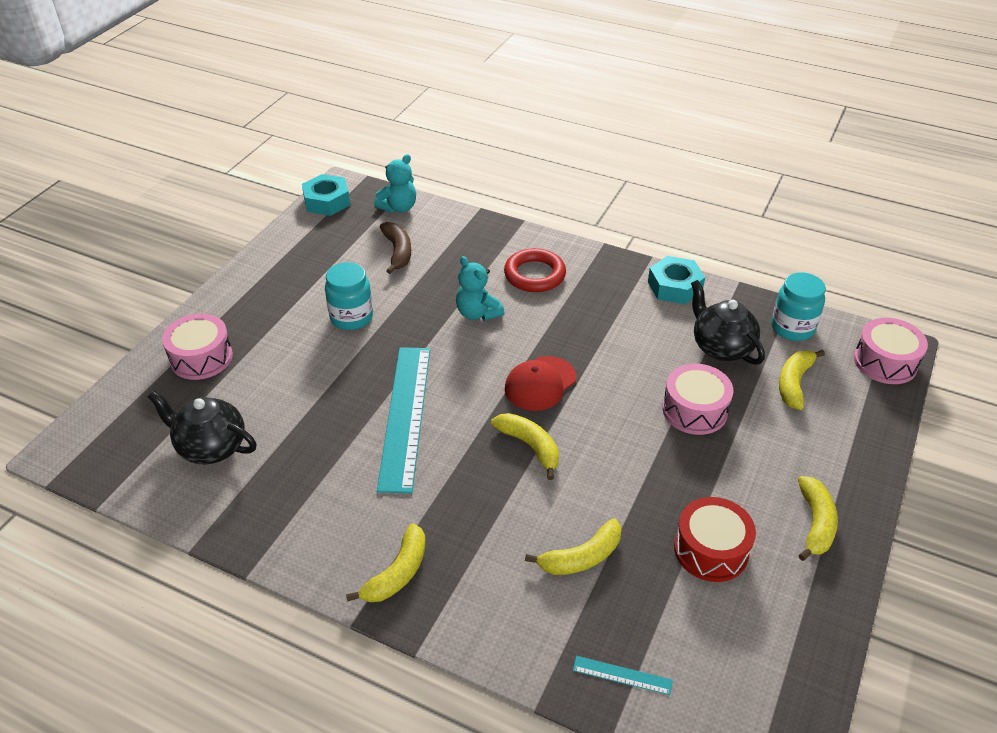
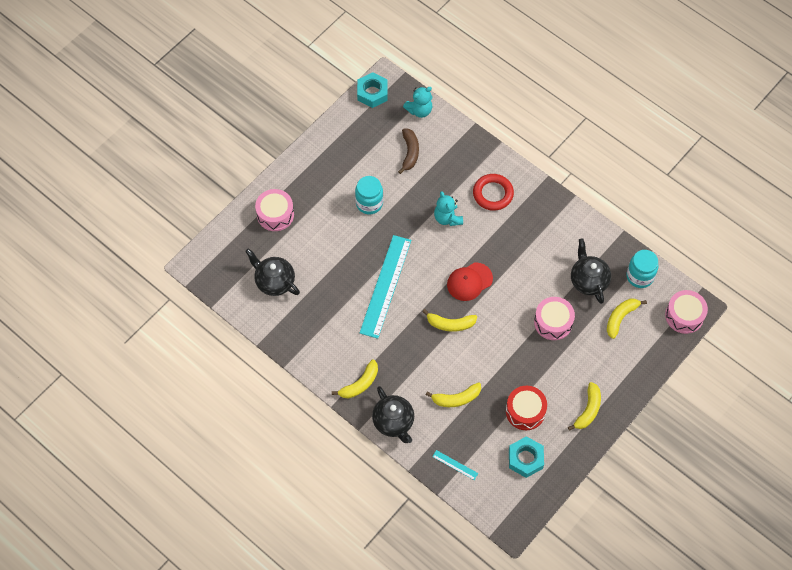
camera: 15 degrees right, 20 degrees up
yellow banana [491,413,559,480] -> yellow banana turned 120 degrees clockwise [422,309,477,332]
turquoise nut [648,256,705,304] -> turquoise nut moved to [509,436,544,478]
none -> black teapot [372,386,414,443]

